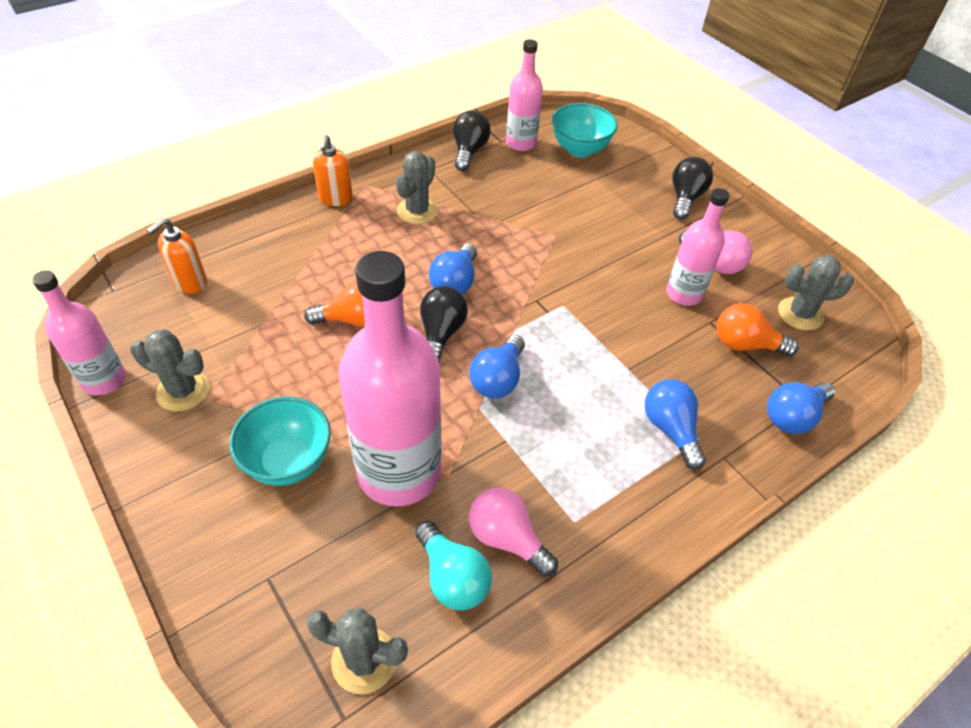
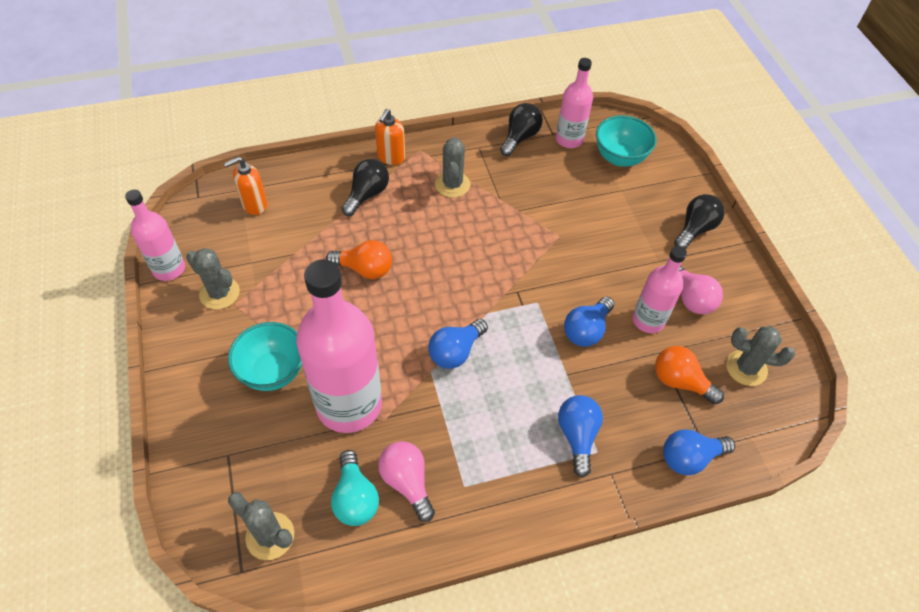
camera: 20 degrees right, 5 degrees up
grey cactus [396,151,438,224] -> grey cactus turned 45 degrees counterclockwise [435,137,470,198]
black light bulb [420,286,468,363] -> black light bulb moved to [341,159,389,216]
blue light bulb [429,244,477,294] -> blue light bulb moved to [564,297,614,347]

